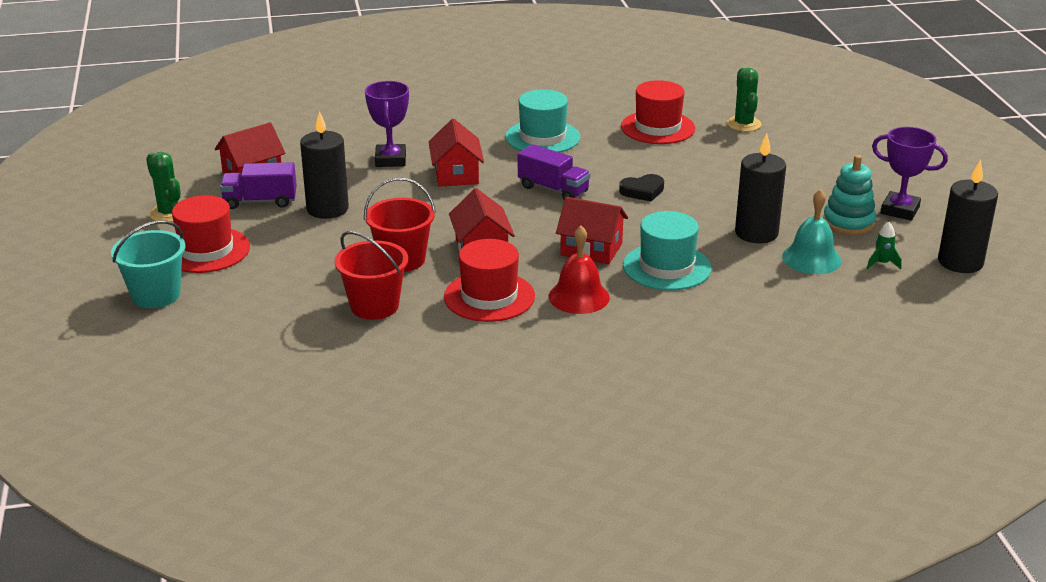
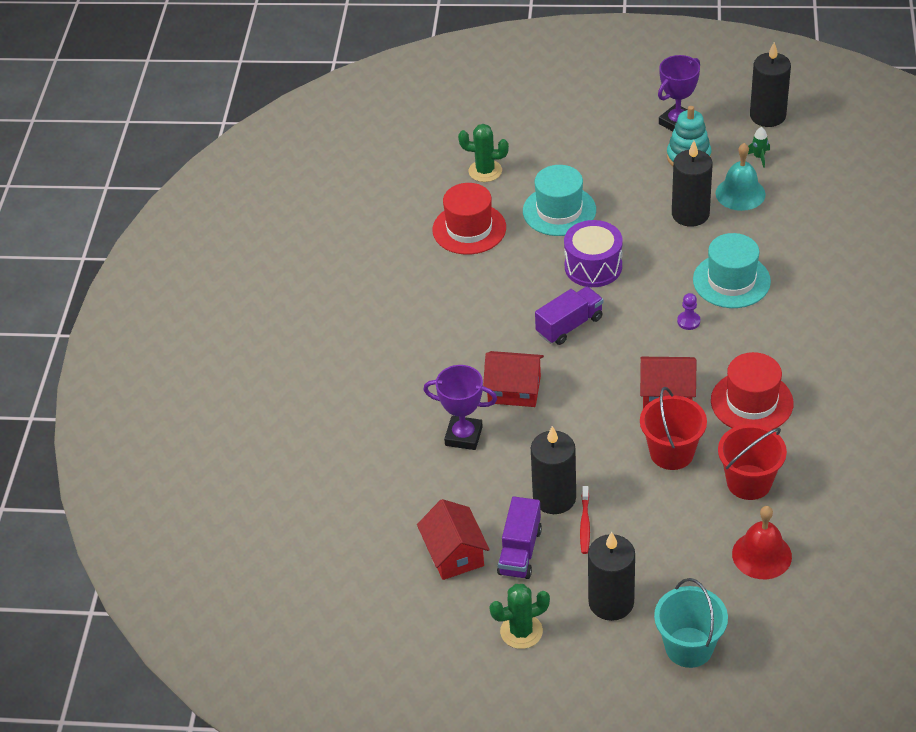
camera: 70 degrees left, 15 degrees up
red hat [172,195,250,273] -> black candle [588,532,635,621]
turquoise hat [505,89,580,152] -> turquoise hat moved to [523,165,596,236]
red bell [549,226,610,314] -> red bell moved to [732,506,792,579]
red house [556,197,628,265] -> purple pawn [677,293,700,330]
black heart [619,174,664,202] -> purple drum [564,220,623,287]
none -> red toothbrush [580,486,590,554]

